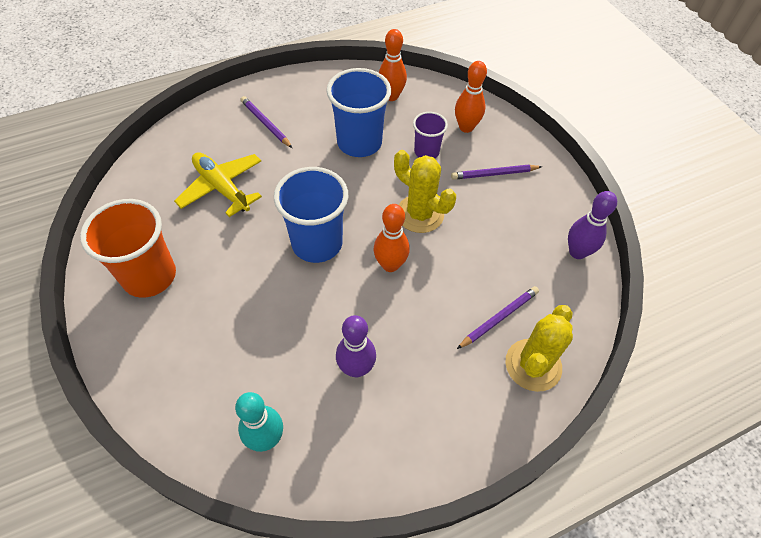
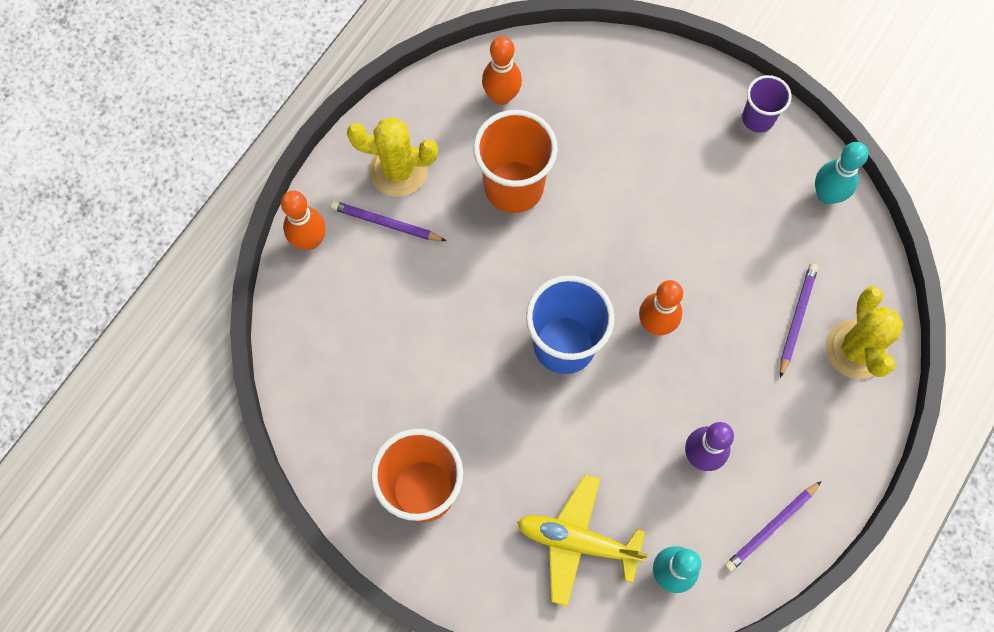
camera: 30 degrees left, 15 degrees up
yellow plane [174,152,262,217] -> yellow plane moved to [517,475,648,606]
blue cup [326,68,391,157] -> orange cup [473,110,558,213]
yellow cactus [394,150,456,233] -> yellow cactus moved to [347,117,438,197]
purple cup [413,112,448,158] -> purple cup moved to [742,75,792,133]
purple pencil [451,165,542,180] -> purple pencil moved to [724,481,821,572]
orange bowling pin [455,61,487,133] -> orange bowling pin moved to [281,191,326,250]
purple bowling pin [568,191,617,259] -> turquoise bowling pin [815,142,868,204]

